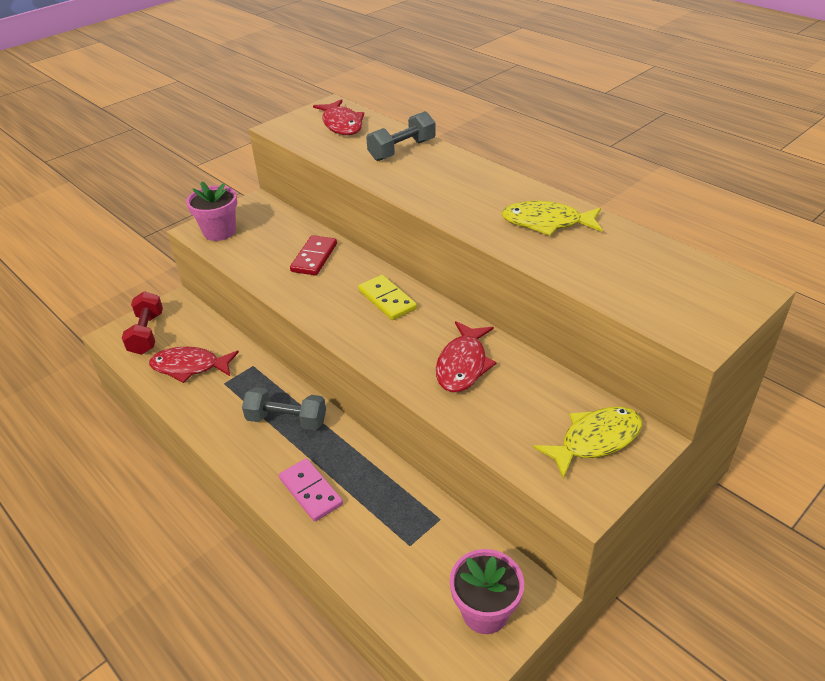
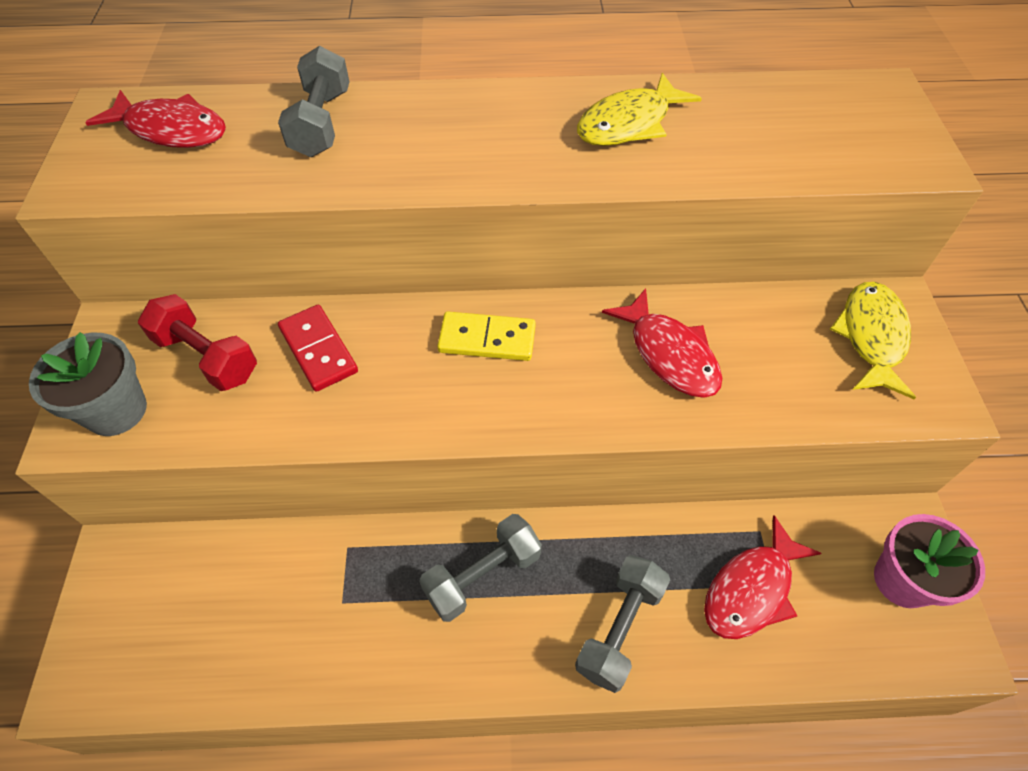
camera: 50 degrees left, 15 degrees up
red dumbbell [122,291,163,355] -> red dumbbell moved to [138,294,257,391]
red fish [149,347,239,383] -> red fish moved to [704,515,822,639]
pink flower pot [186,181,237,241] -> grey flower pot [29,332,147,436]
pink domino [279,458,343,522] -> grey dumbbell [575,555,670,693]

